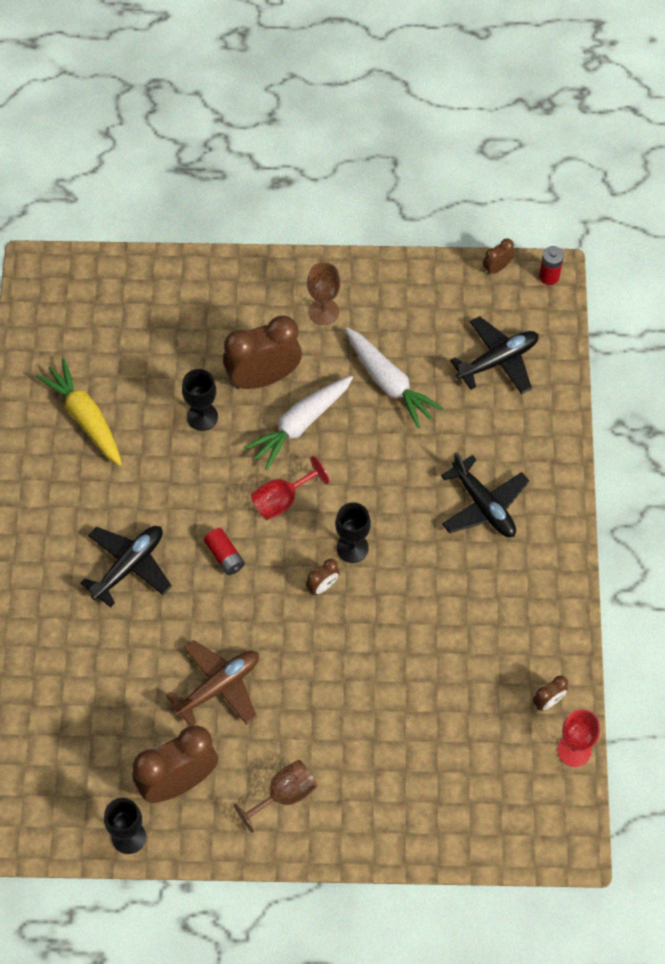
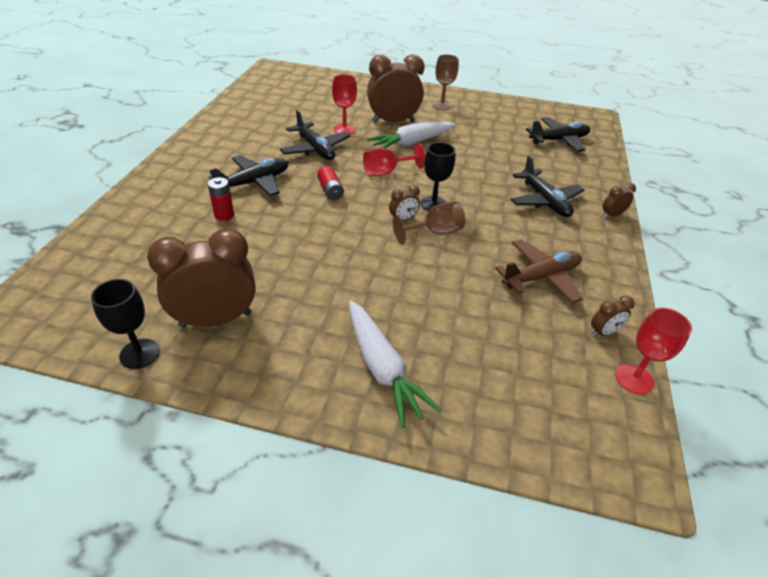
camera: 10 degrees right, 20 degrees down
yellow carrot [35,358,122,466] -> none
brown plane [166,640,259,726] -> brown plane moved to [495,239,583,304]
black goblet [182,369,218,431] -> red goblet [332,74,357,135]
brown goblet [233,760,317,833] -> brown goblet moved to [393,202,465,244]
white carrot [345,328,444,429] -> white carrot moved to [349,301,441,428]
brown clock [483,238,514,275] -> brown clock moved to [603,183,636,218]
red battery [539,246,564,285] -> red battery moved to [208,177,234,221]
none -> black plane [280,110,350,160]

